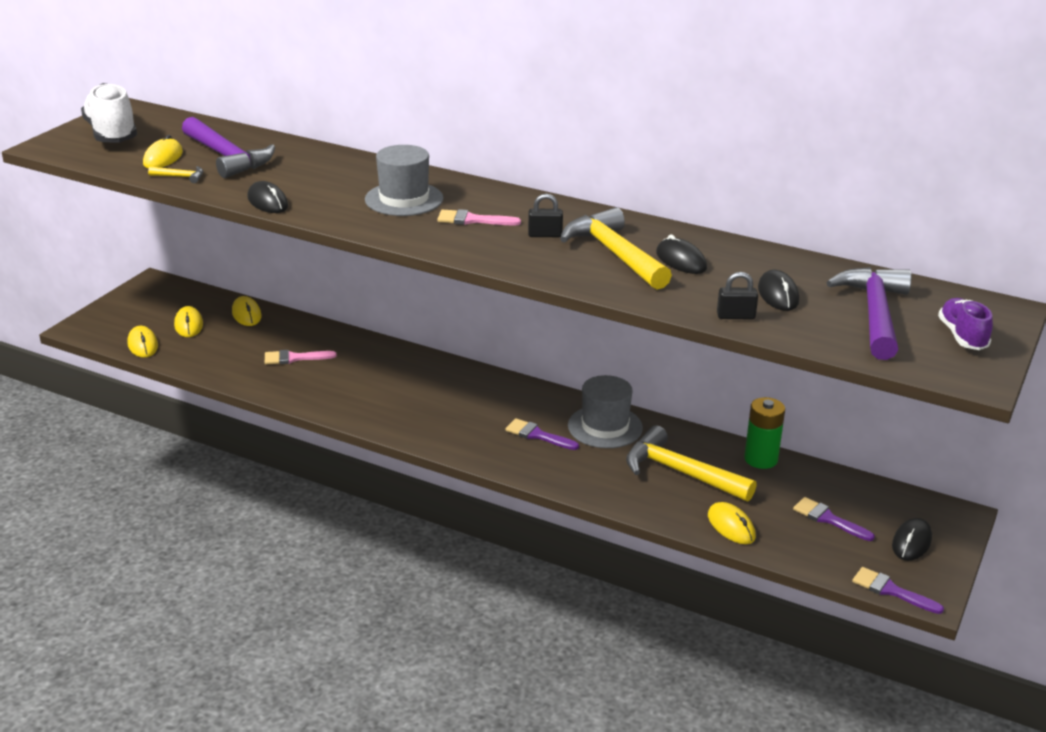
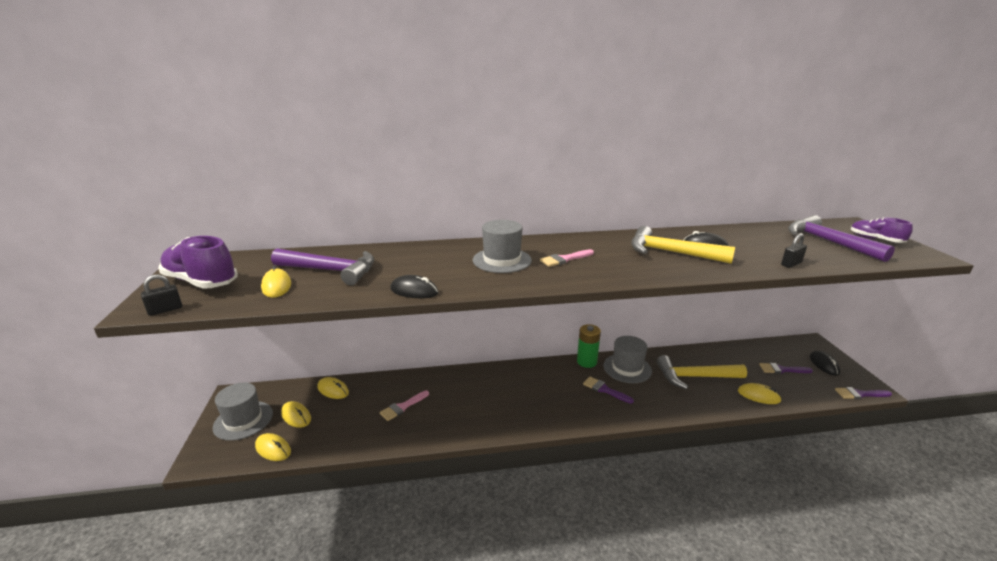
camera: 35 degrees left, 5 degrees down
white shoe [81,83,137,142] -> purple shoe [158,236,238,289]
yellow hammer [148,166,203,183] -> none
purple brush [505,418,579,450] -> purple brush turned 45 degrees clockwise [583,377,634,404]
black padlock [528,194,563,237] -> black padlock moved to [141,274,182,316]
green battery [744,397,785,469] -> green battery moved to [577,324,601,368]
black mouse [758,269,799,311] -> none
none -> grey hat [213,383,273,441]

